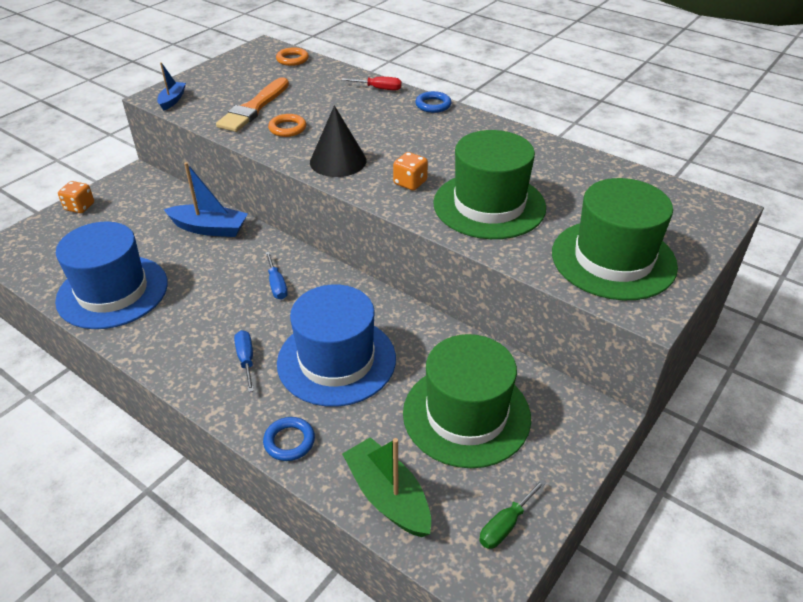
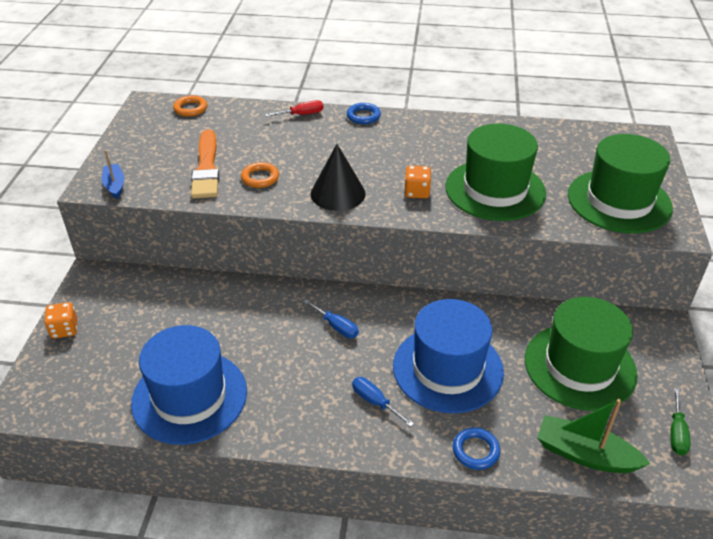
camera: 30 degrees left, 0 degrees up
blue boat [163,162,248,237] -> none

